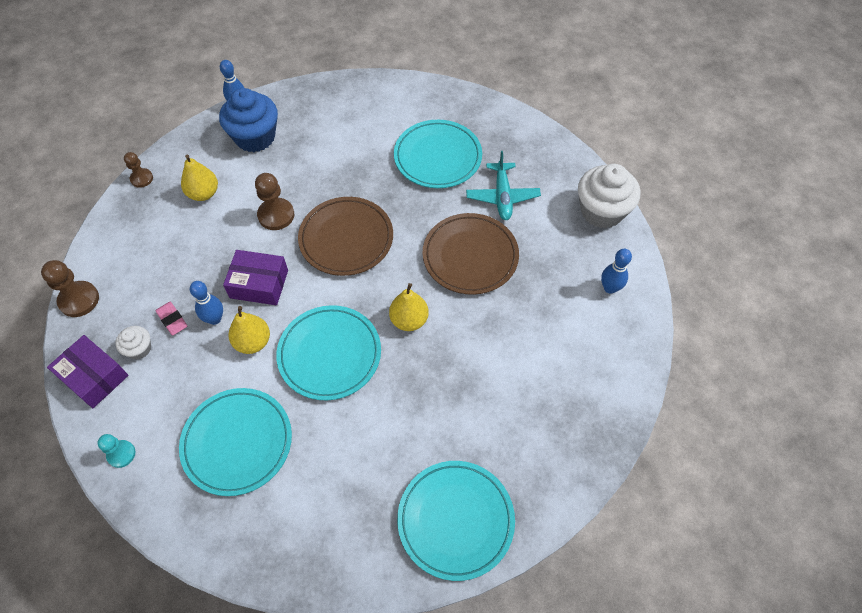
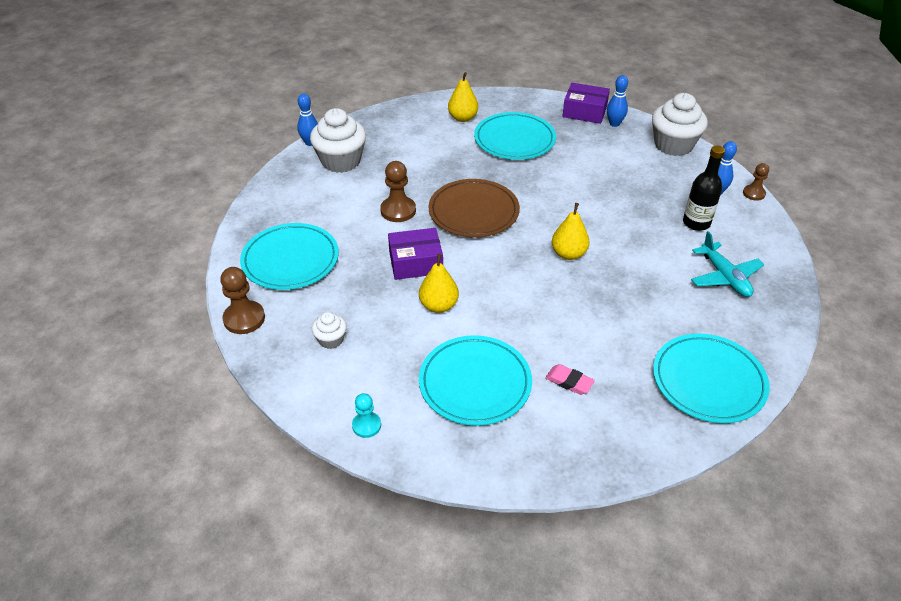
camera: 20 degrees left, 15 degrees down
purple box [47,335,128,408] -> purple box moved to [562,83,610,124]
brown pawn [124,152,153,188] -> brown pawn moved to [743,163,769,201]
pink eraser [155,302,187,335] -> pink eraser moved to [545,364,595,395]
yellow pear [181,155,218,201] -> yellow pear moved to [448,72,478,122]
blue bowling pin [190,281,223,325] -> blue bowling pin moved to [607,75,628,127]
blue cupcake [219,88,278,152] -> white cupcake [310,108,366,173]
turquoise plate [276,305,381,400] -> turquoise plate moved to [240,223,339,290]
brown plate [423,213,519,295] -> none
turquoise plane [466,151,541,220] -> turquoise plane moved to [691,231,764,297]
none -> black bottle [683,146,725,231]

